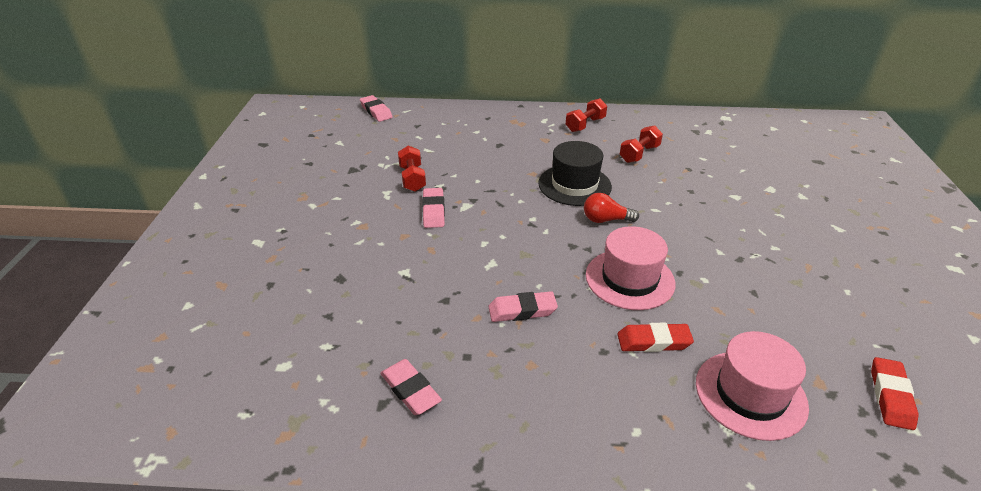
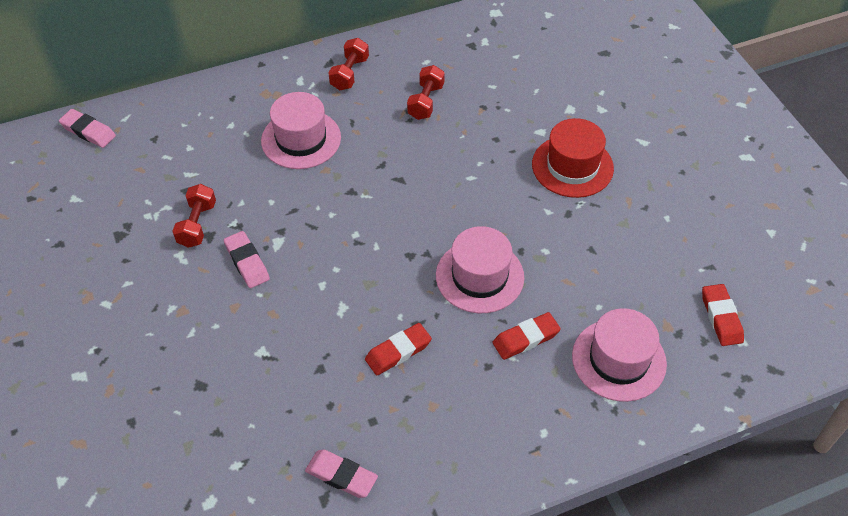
camera: 25 degrees left, 15 degrees up
red dumbbell [398,146,426,192] -> red dumbbell turned 45 degrees clockwise [172,184,216,248]
pink eraser [488,291,558,322] -> red eraser [365,323,432,375]
black hat [538,141,612,206] -> none
red light bulb [584,193,639,223] -> none
none -> pink hat [261,92,341,169]
none -> red hat [532,118,614,198]

